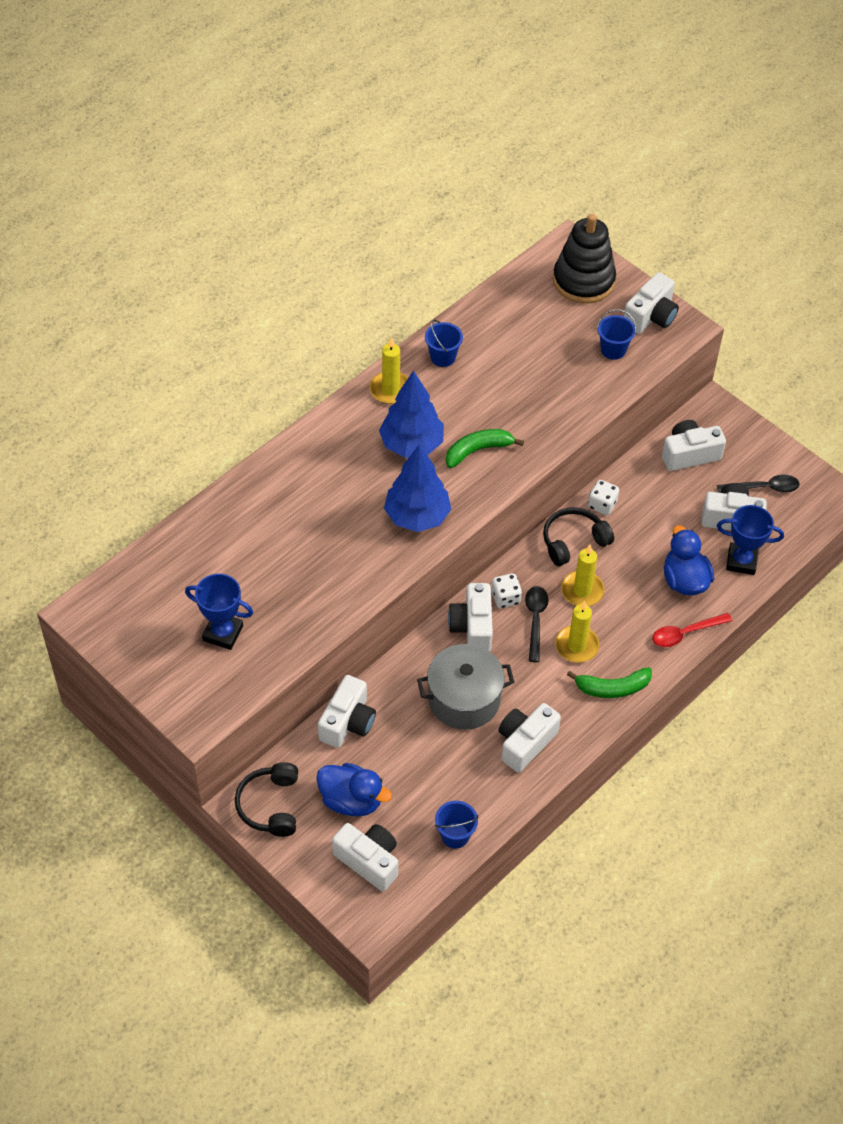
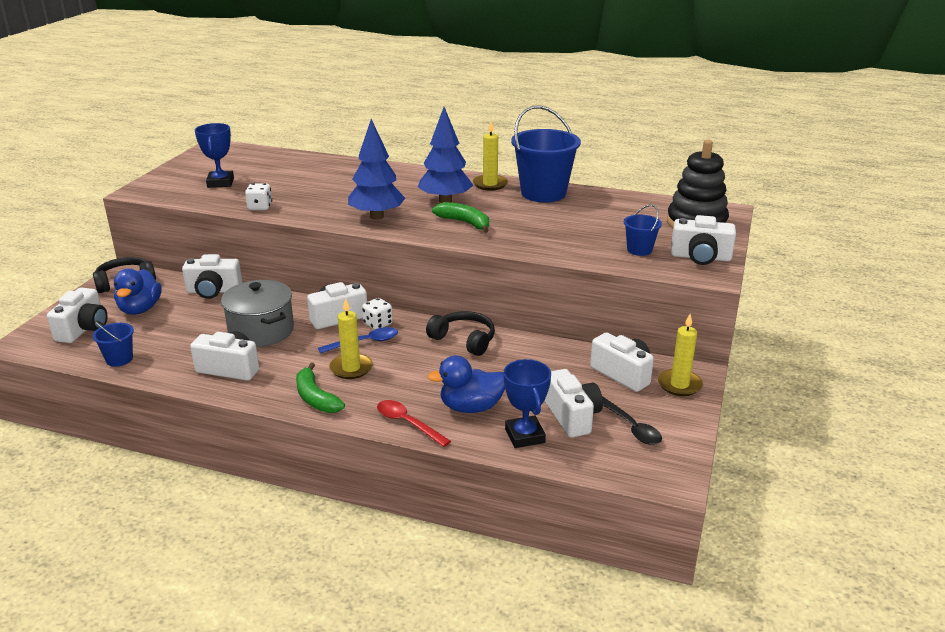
camera: 65 degrees right, 25 degrees down
blue bucket [425,320,463,367] -> blue bucket [511,105,581,202], size x2.07
black spoon [525,586,549,662] -> blue spoon [318,327,398,353]
yellow candle [561,545,604,606] -> yellow candle moved to [658,314,703,396]
white dice [588,480,619,515] -> white dice moved to [245,183,272,210]
blue duck [664,525,714,596] -> blue duck turned 150 degrees counterclockwise [427,355,505,413]

